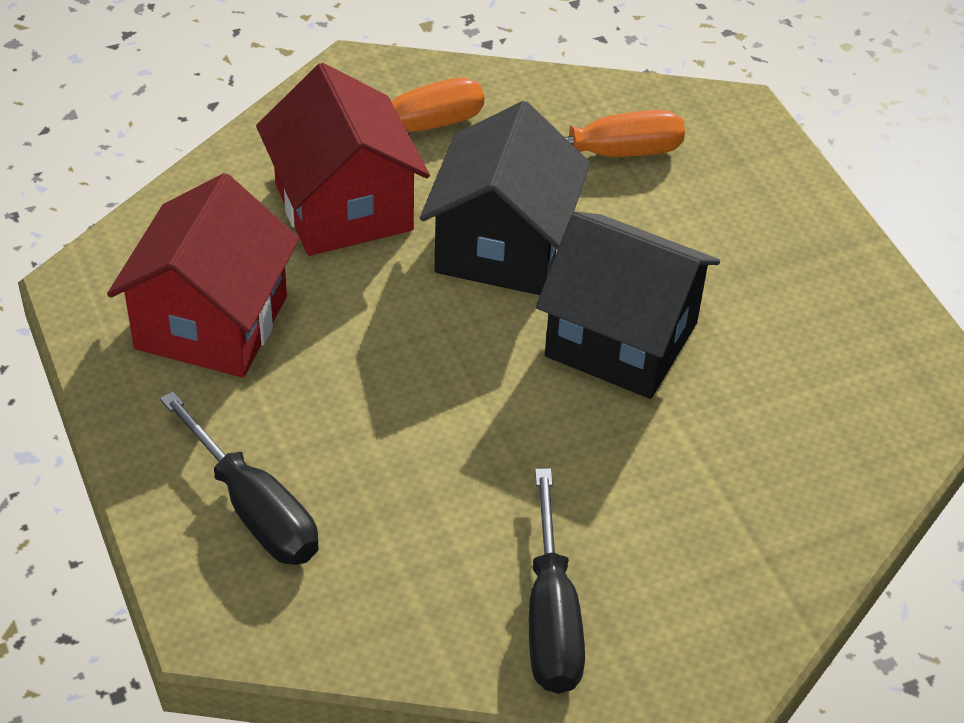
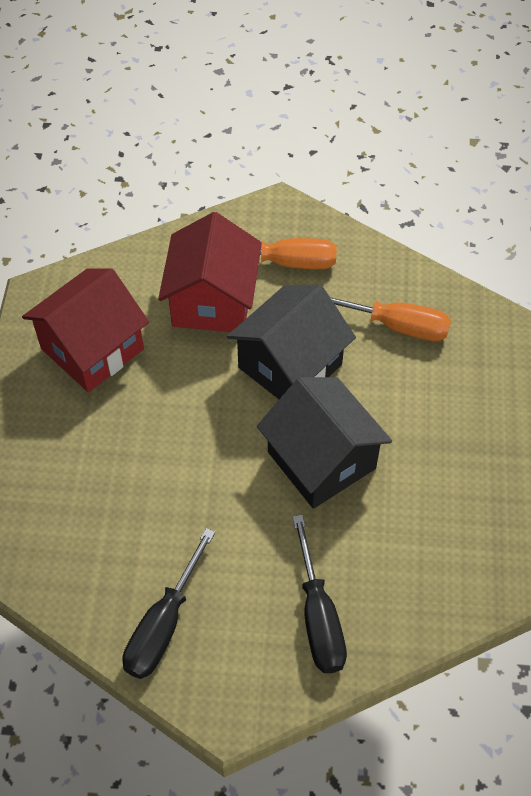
camera: 30 degrees right, 10 degrees up
black screwdriver [160,391,319,565] -> black screwdriver moved to [292,515,347,673]

